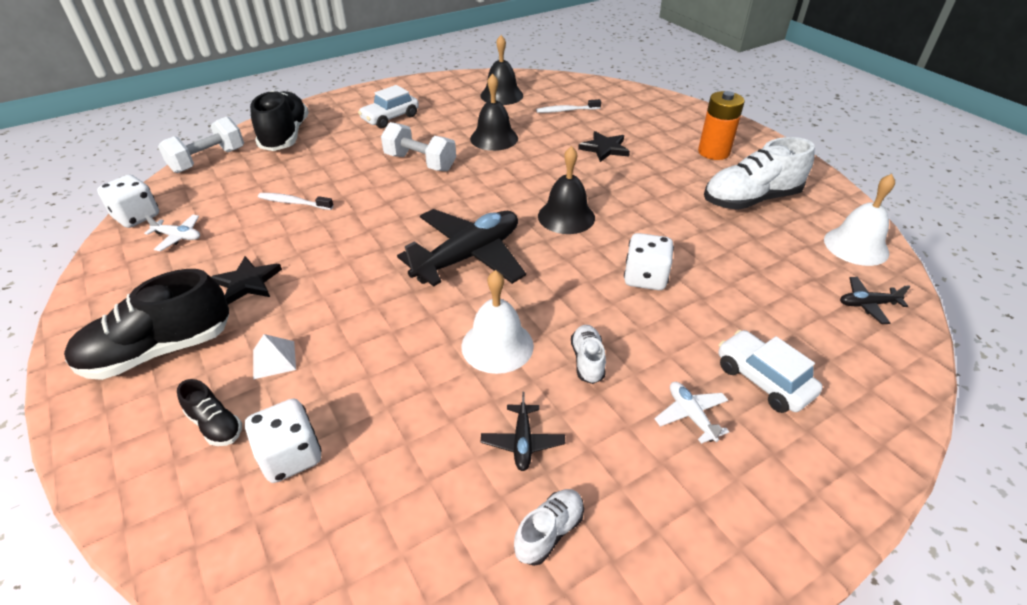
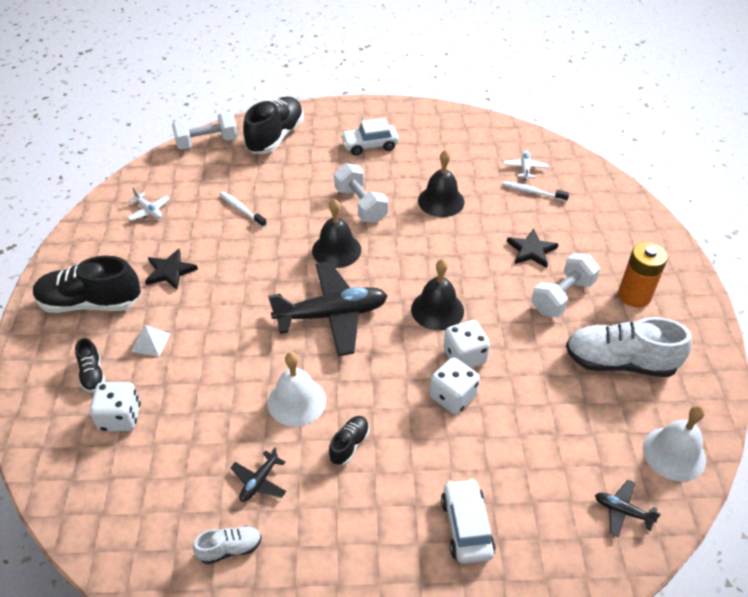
camera: 30 degrees right, 5 degrees up
white dice [97,175,159,228] -> white dice moved to [443,320,490,368]
black bell [480,35,523,105] -> black bell moved to [312,199,361,268]
white shoe [571,325,606,384] -> black shoe [329,416,369,465]
white plane [654,382,729,444] -> white plane moved to [503,151,549,181]
none -> white dumbbell [531,253,600,317]

